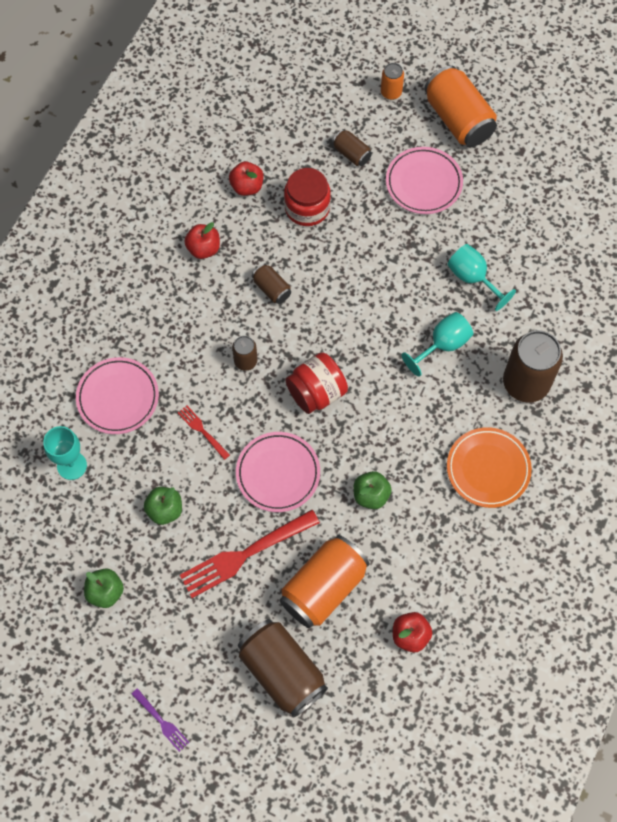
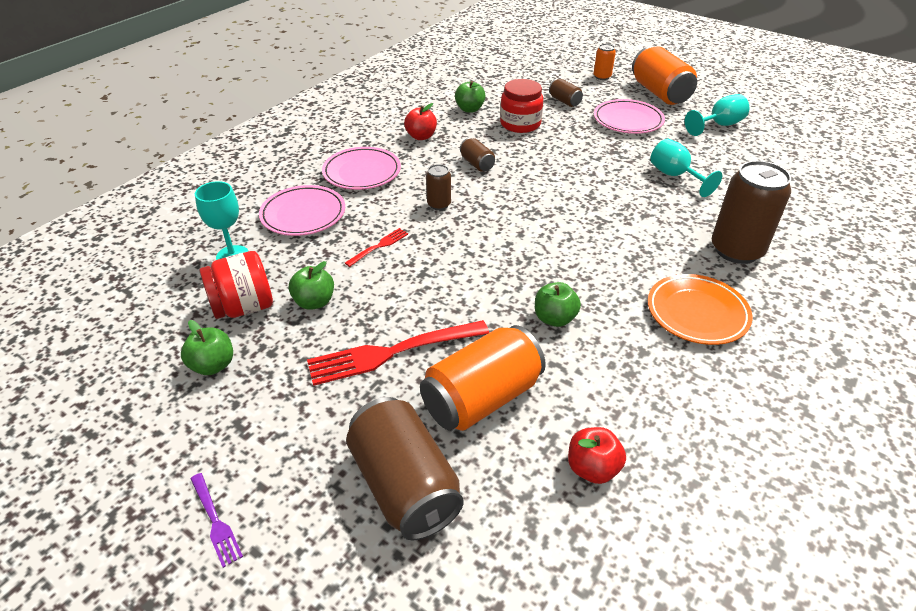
camera: 10 degrees right, 25 degrees down
red fork [178,405,230,460] -> red fork turned 75 degrees clockwise [345,228,408,267]
red apple [229,162,263,196] -> green apple [455,81,486,113]
pink plate [236,432,320,512] -> pink plate moved to [322,147,401,190]
red jar [285,352,348,414] -> red jar moved to [200,251,273,319]
turquoise goblet [402,312,473,377] -> turquoise goblet moved to [685,94,749,136]

